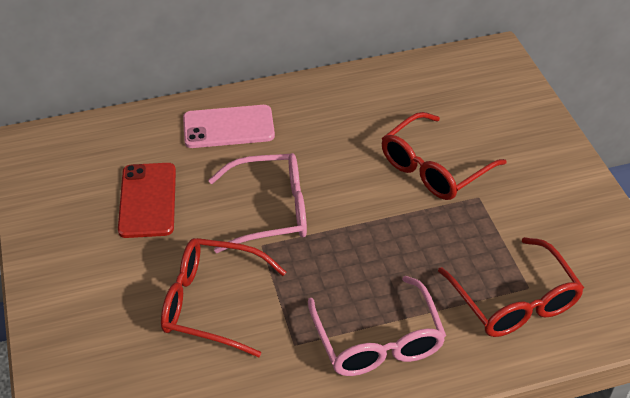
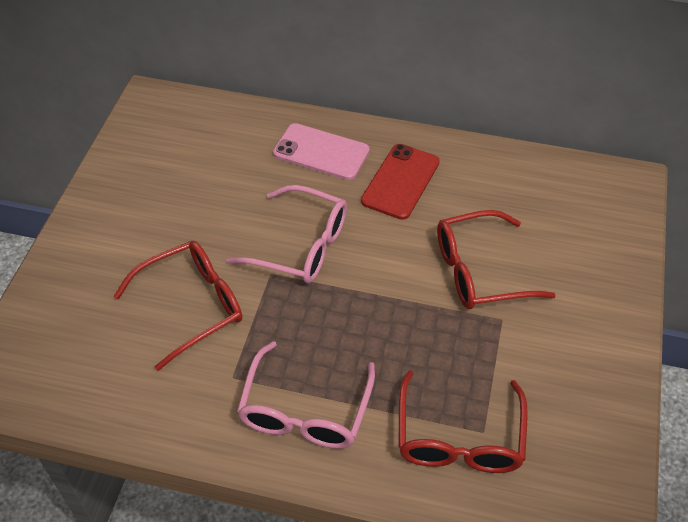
camera: 30 degrees right, 5 degrees up
red phone [118,163,176,238] -> red phone moved to [361,144,440,220]
red glasses [161,238,286,357] -> red glasses turned 105 degrees clockwise [113,241,242,371]

